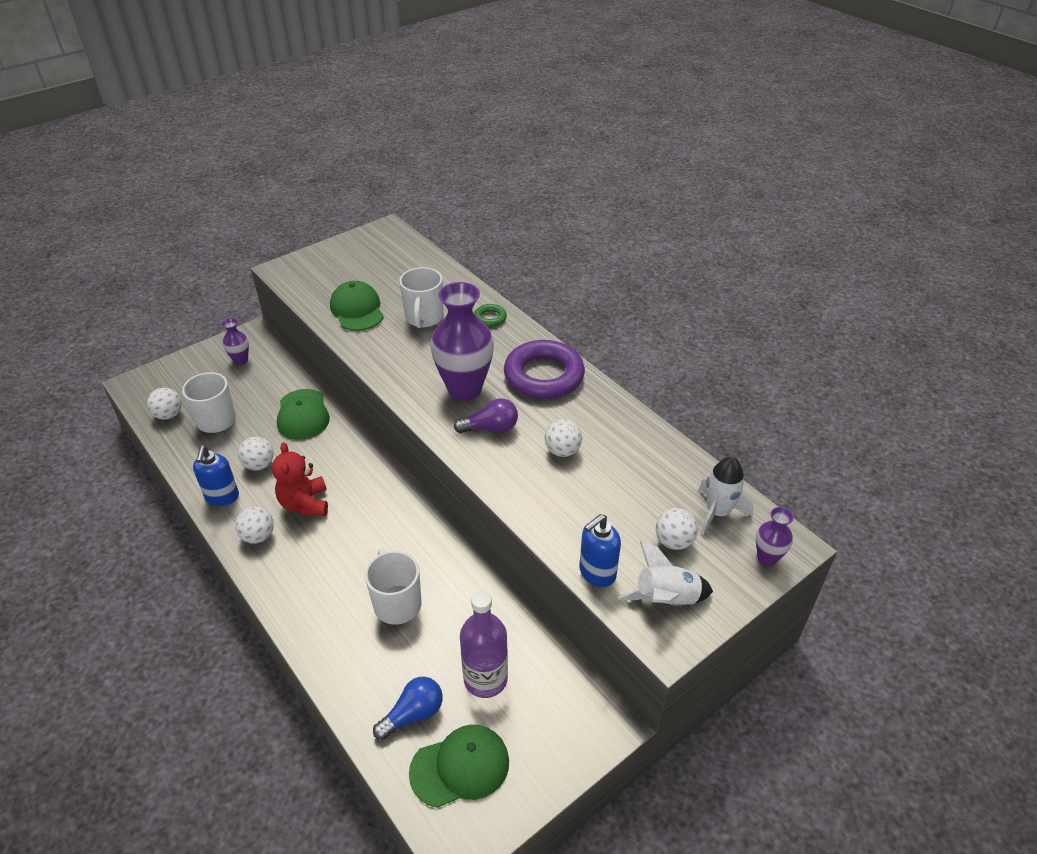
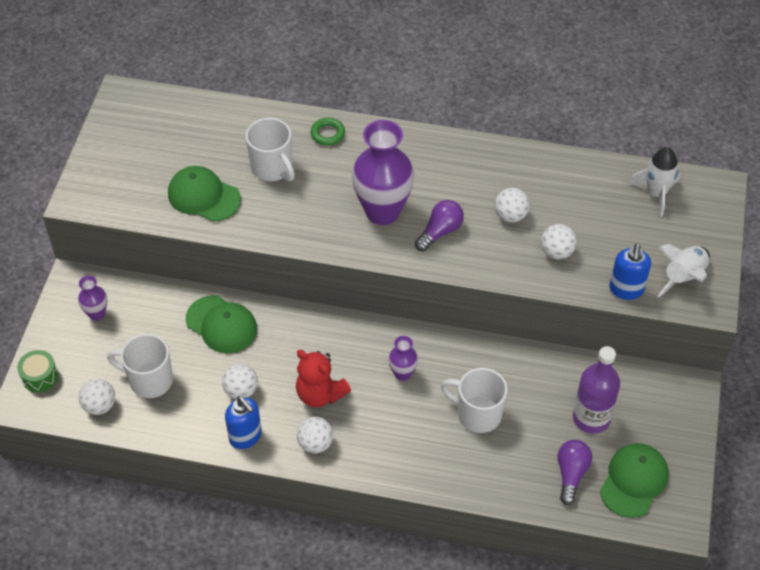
camera: 40 degrees left, 10 degrees up
blue light bulb [373,677,443,740] -> purple light bulb [557,440,592,505]
purple ring [504,340,585,399] -> none
white ball [656,508,698,550] -> white ball moved to [541,224,577,259]
purple vase [756,507,794,566] -> purple vase moved to [388,336,418,381]
none -> green drum [17,350,58,392]

